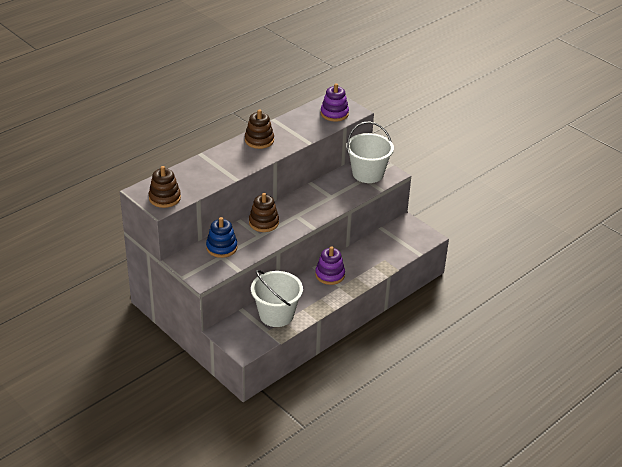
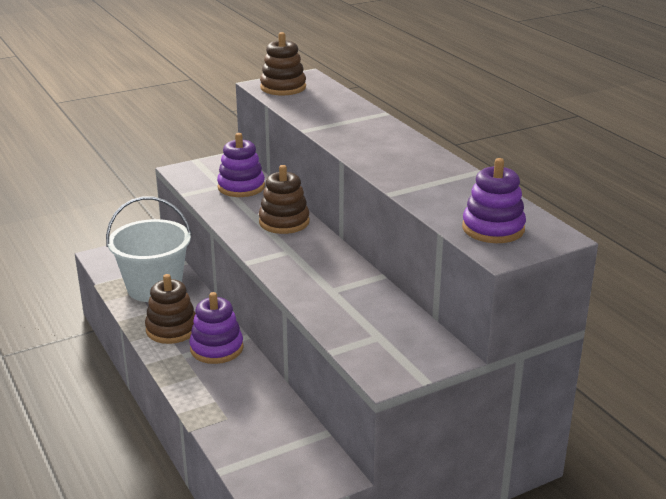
camera: 105 degrees right, 10 degrees down
blue stacking toy [206,217,237,258] -> purple stacking toy [217,133,265,197]
brown stacking toy [245,109,274,149] -> brown stacking toy moved to [145,274,196,344]
white bucket [346,121,394,183] -> none

